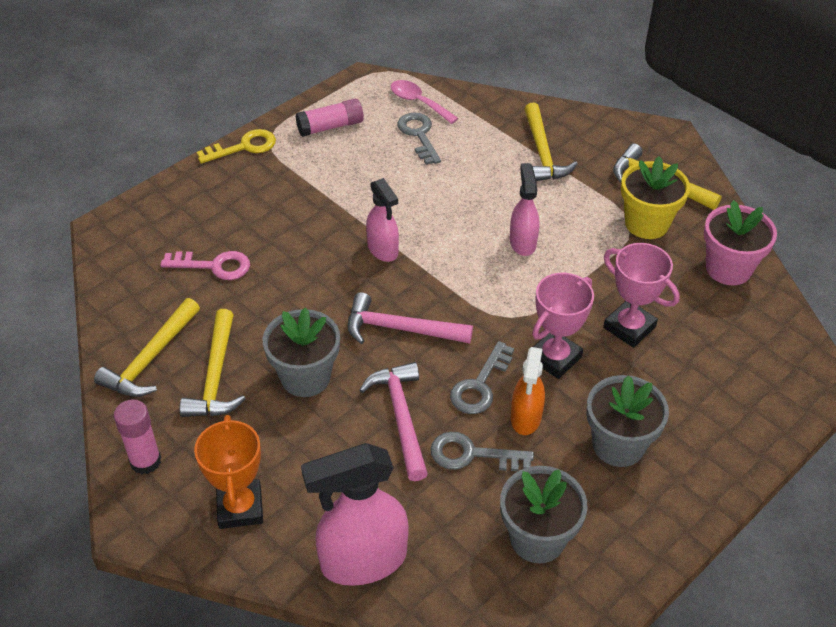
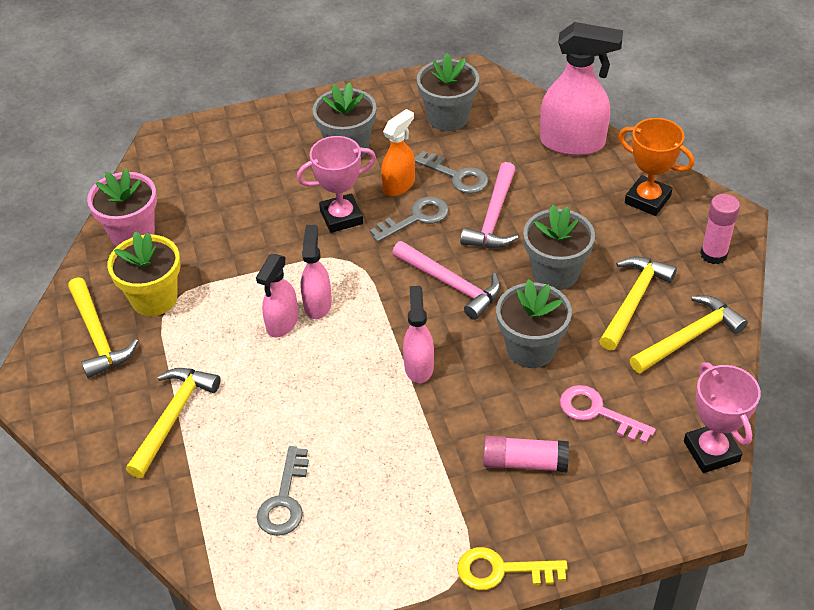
camera: 150 degrees left, 0 degrees up
orange trophy [194,415,263,529] -> orange trophy turned 75 degrees counterclockwise [619,118,694,216]
pink glue stick [296,99,364,137] -> pink glue stick moved to [483,436,569,472]
pink spoon [391,80,459,124] -> none
pink trophy [603,243,680,348] -> pink trophy moved to [684,362,761,473]
none -> pink spray bottle [301,225,332,319]
none -> grey flower pot [496,279,572,368]

